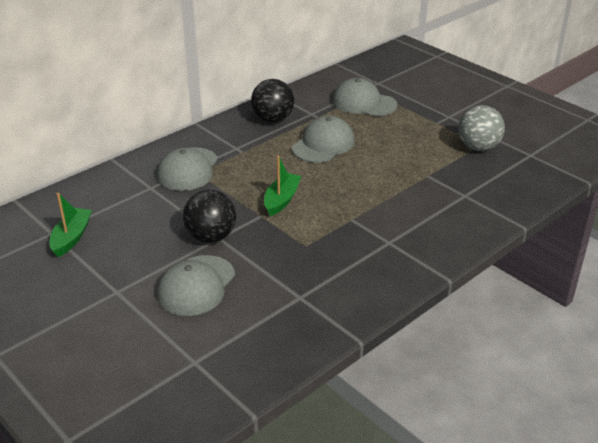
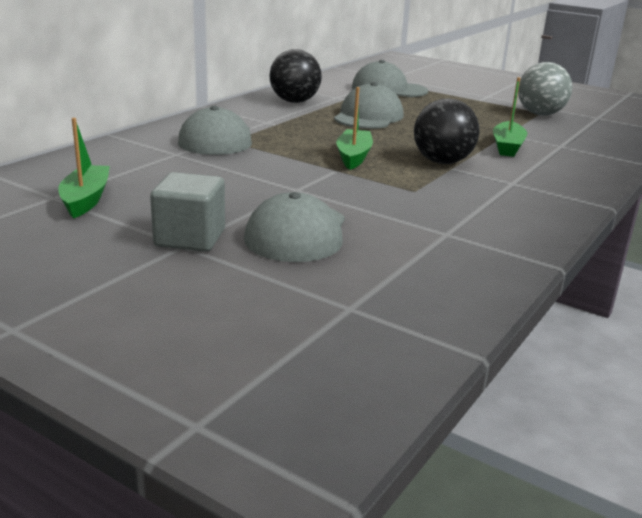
camera: 15 degrees left, 10 degrees down
black ball [183,190,236,243] -> black ball moved to [414,98,479,164]
none -> grey cube [150,172,225,252]
none -> green boat [493,77,527,157]

